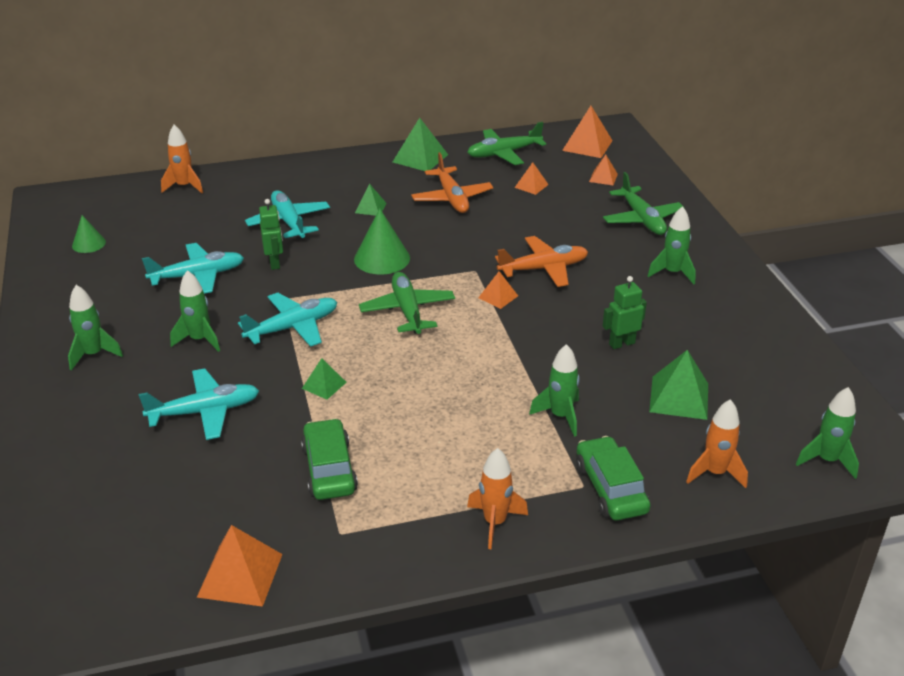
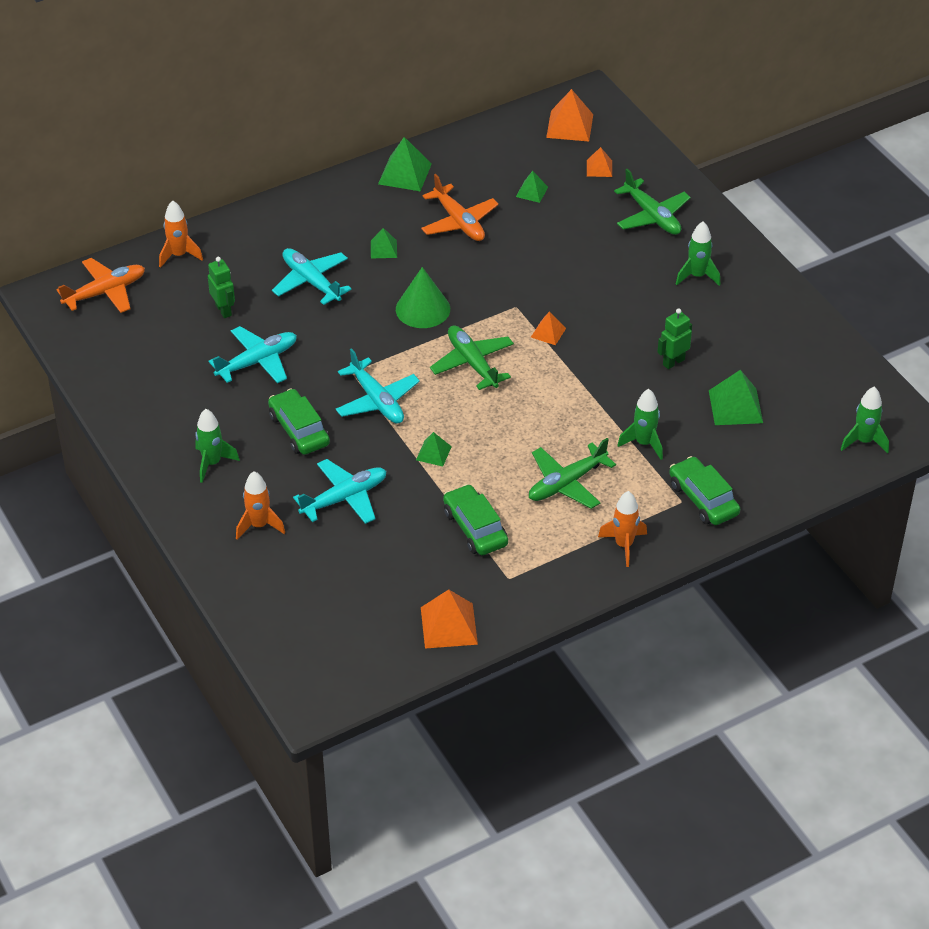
camera: 15 degrees left, 10 degrees up
green cone [72,215,106,253] -> none
green rocket [170,270,220,352] -> green car [268,388,330,455]
turquoise plane [238,293,337,347] -> turquoise plane turned 105 degrees clockwise [336,348,420,424]
green robot [259,199,283,270] -> green robot moved to [208,257,235,318]
green plane [467,122,546,165] -> green plane moved to [529,438,616,509]
orange plane [495,236,588,287] -> orange plane moved to [57,258,145,313]
orange pyramid [514,162,549,195] -> green pyramid [516,171,548,203]
orange rocket [686,399,748,488] -> orange rocket moved to [236,471,285,540]

